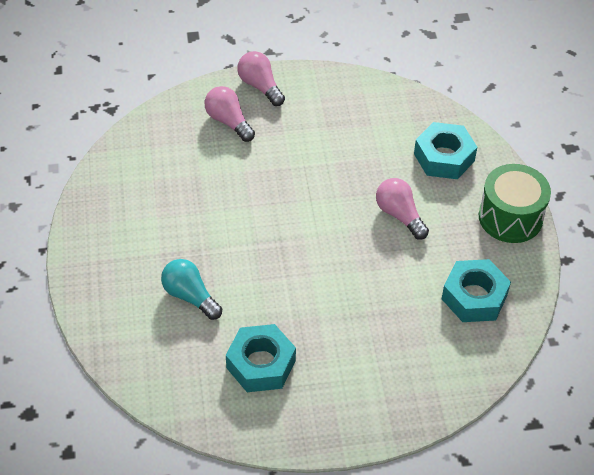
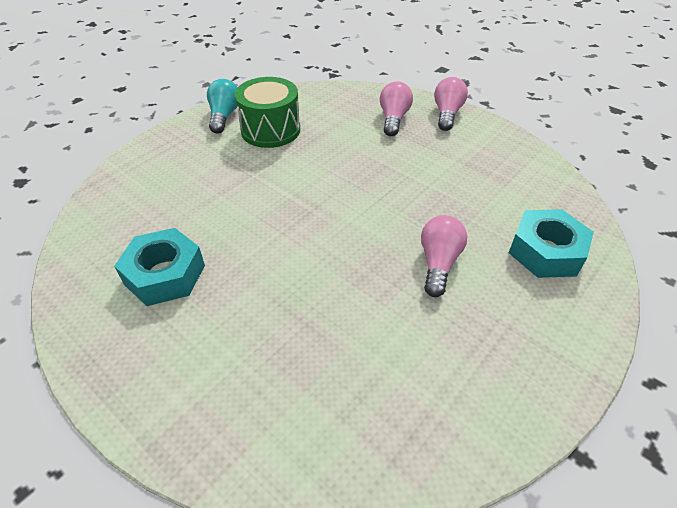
camera: 50 degrees right, 5 degrees down
turquoise light bulb [161,259,222,320] -> turquoise light bulb moved to [207,79,238,134]
turquoise nut [442,259,511,322] -> none
green drum [479,164,551,243] -> green drum moved to [235,77,300,148]

